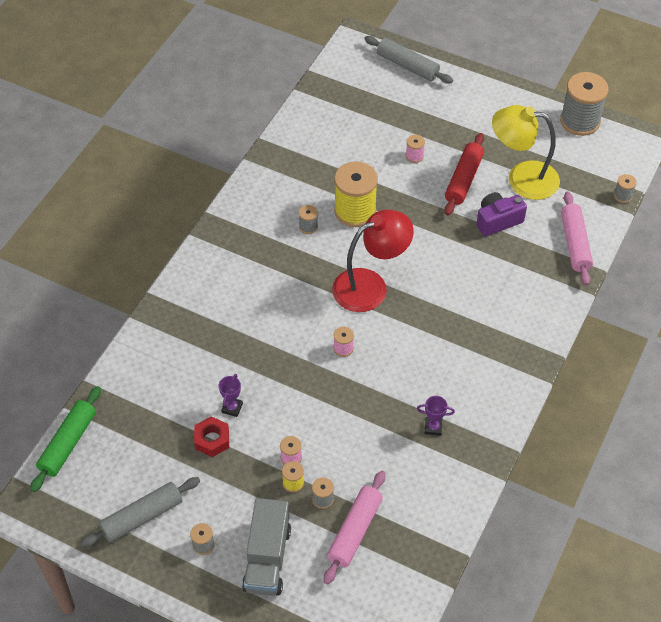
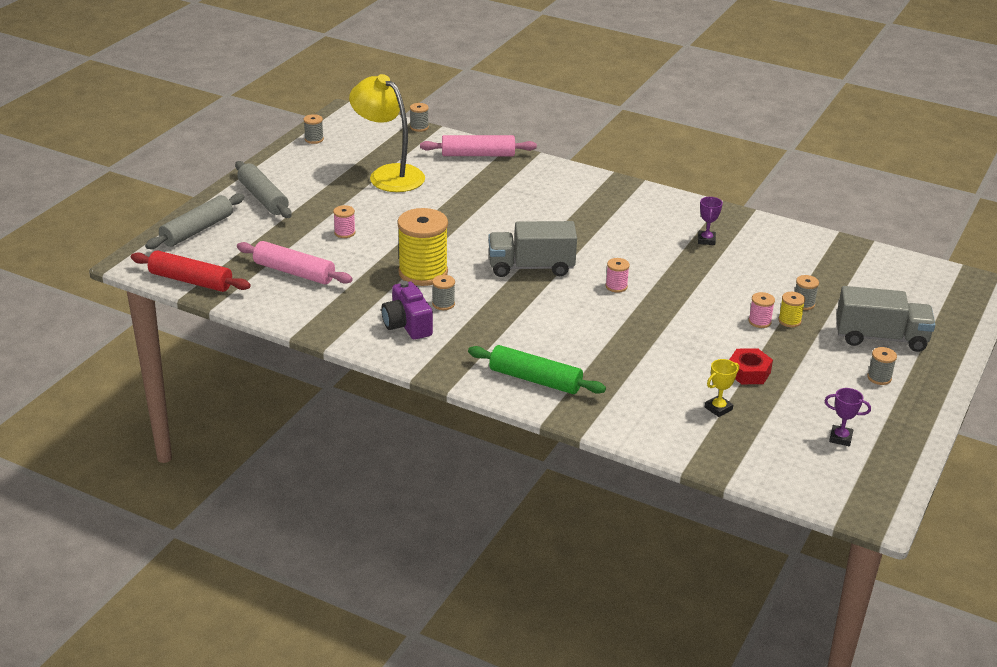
camera: 90 degrees left, 20 degrees down
green rolling pin [30,386,101,492] -> green rolling pin moved to [468,345,606,394]
grey rolling pin [80,477,200,548] -> grey rolling pin moved to [235,161,292,218]
purple trophy [219,374,243,417] -> purple trophy moved to [824,388,871,447]
pink rolling pin [324,471,385,584] -> pink rolling pin moved to [237,241,353,284]
red lamp [332,210,414,312] -> grey truck [488,221,577,277]
red rolling pin [445,133,484,215] -> red rolling pin moved to [131,250,251,292]
purple camera [476,192,527,237] -> purple camera moved to [381,281,433,340]
yellow lamp [492,105,560,200] -> yellow lamp turned 120 degrees clockwise [349,74,425,192]
grey spool [560,72,608,136] -> grey spool [304,114,324,144], size x0.44
none -> yellow trophy [705,359,739,417]

